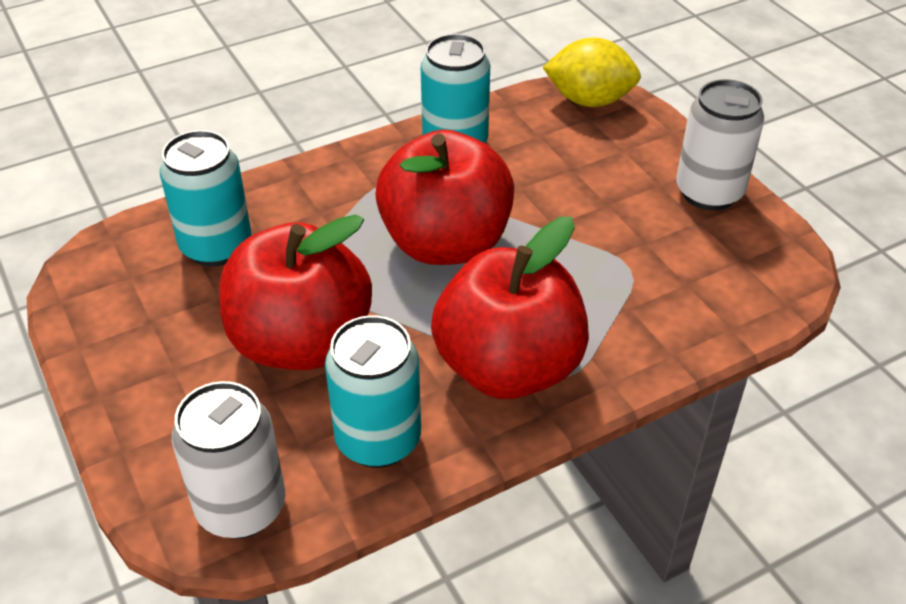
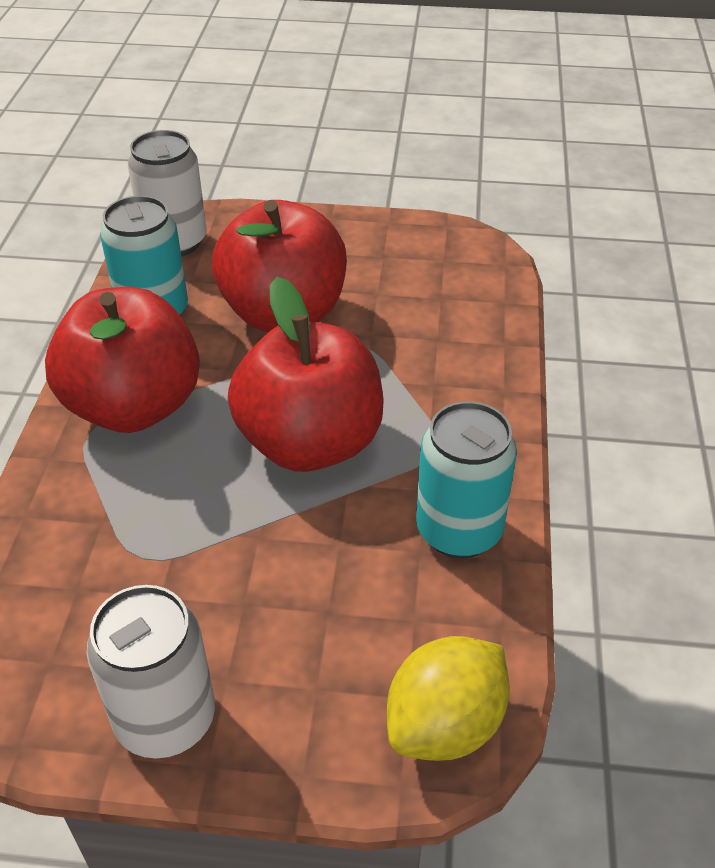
camera: 125 degrees right, 0 degrees up
turquoise can [160,130,251,267] -> none

